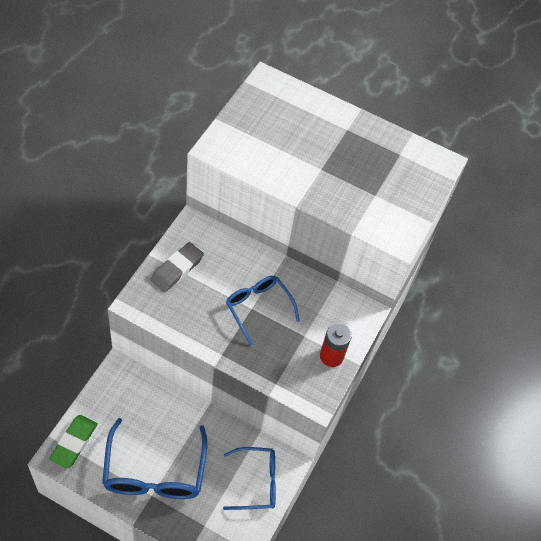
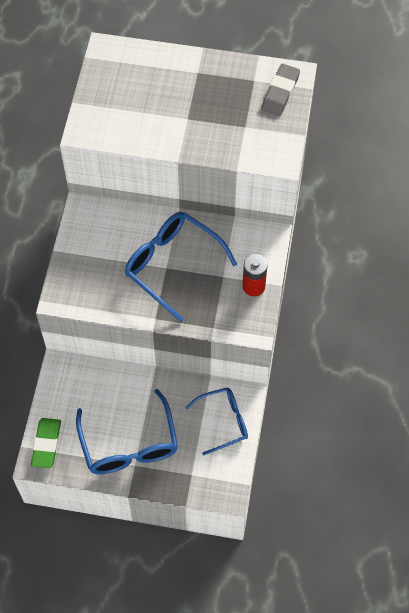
camera: 10 degrees left, 5 degrees up
grey eraser [151,242,204,292] -> grey eraser moved to [262,64,300,116]
blue glasses [226,276,300,345] -> blue glasses [124,212,237,322], size x1.56

